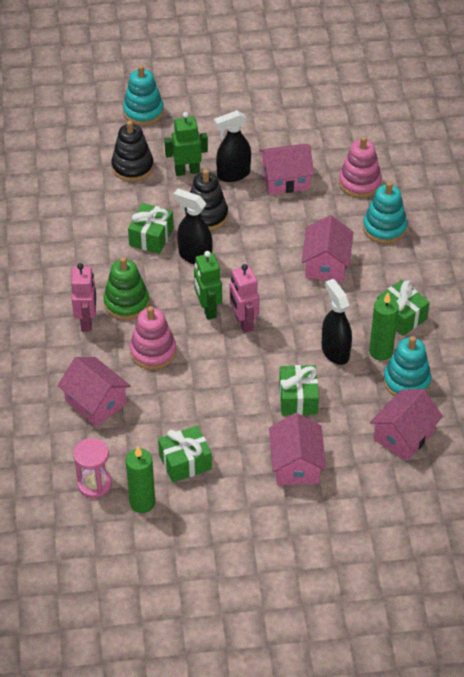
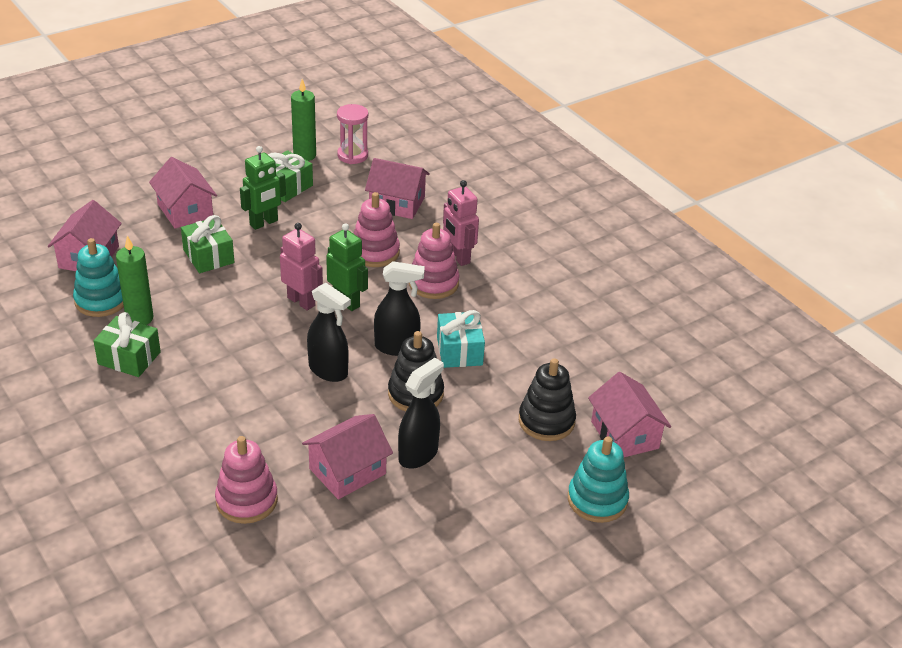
camera: 150 degrees right, 10 degrees down
green stacking toy [104,257,149,320] -> pink stacking toy [409,223,460,299]
green gift [128,203,173,254] -> turquoise gift [437,310,485,368]
green robot [165,112,208,176] -> green robot moved to [240,146,286,230]
pink house [301,215,353,282] -> pink house moved to [588,372,671,457]
black spray bottle [322,279,352,365] -> black spray bottle moved to [307,283,351,382]
turquoise stacking toy [363,182,407,244] -> none

